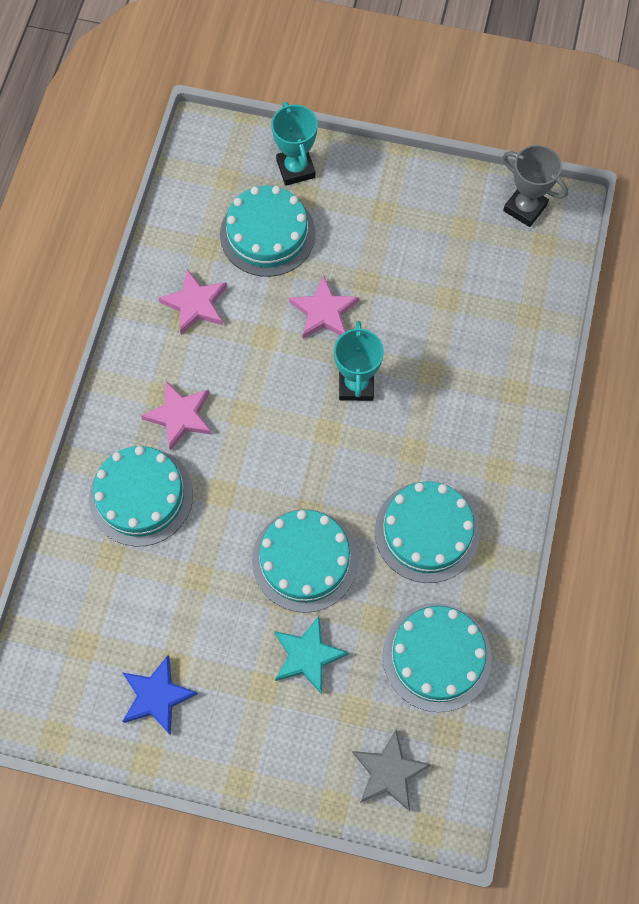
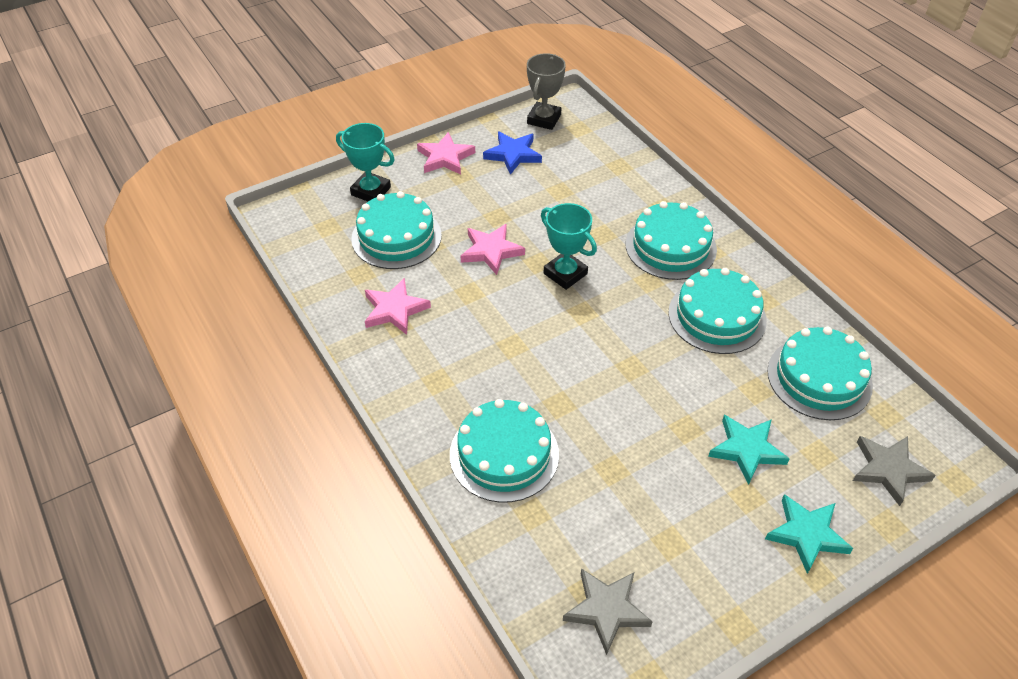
camera: 45 degrees left, 20 degrees down
blue star [122,655,198,736] -> blue star moved to [483,132,542,175]
pink star [141,381,212,451] -> pink star moved to [417,132,475,175]
turquoise cake [252,509,358,613] -> turquoise cake moved to [626,201,717,280]
grey trophy [503,145,568,227] -> grey trophy turned 60 degrees counterclockwise [527,53,566,130]
none -> grey star [563,568,653,655]
none -> turquoise star [765,494,853,574]

